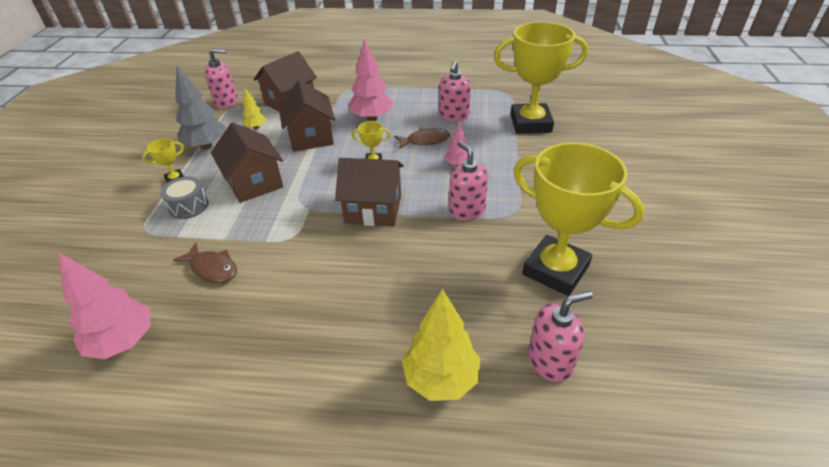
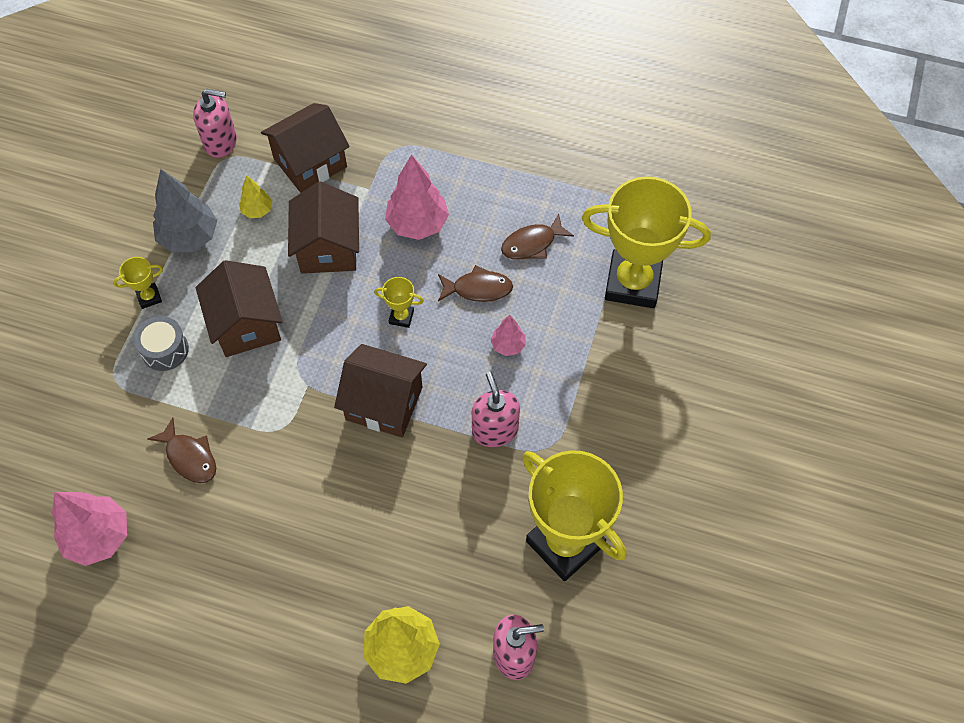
camera: 10 degrees right, 20 degrees up
pink soap dispenser [439,60,471,122] -> brown fish [501,214,574,260]

